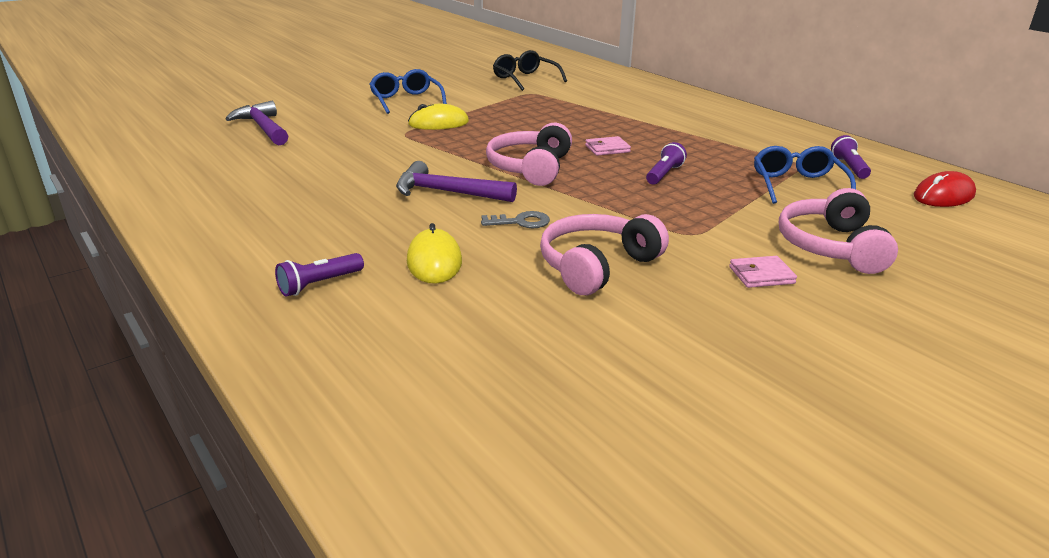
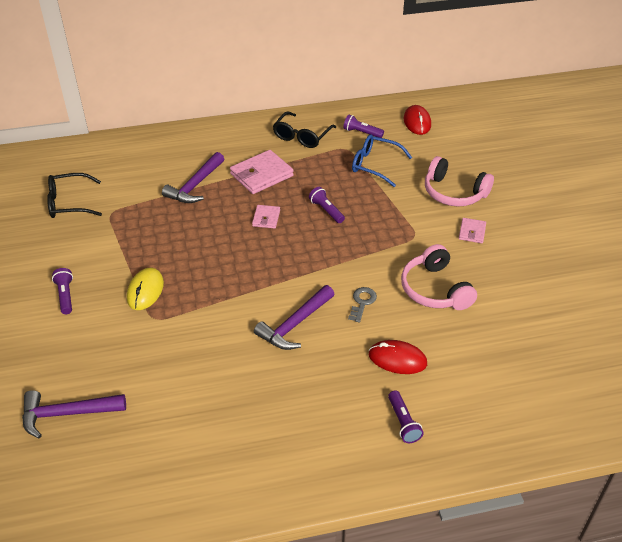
camera: 65 degrees left, 15 degrees up
blue glasses [369,69,447,114] -> purple flashlight [52,268,73,314]
yellow mouse [407,223,462,283] -> red mouse [369,340,427,374]
pink headphones [486,123,572,186] -> none
none -> purple hammer [162,152,224,203]
none -> pink wallet [230,150,294,194]
none -> black glasses [273,112,336,148]

